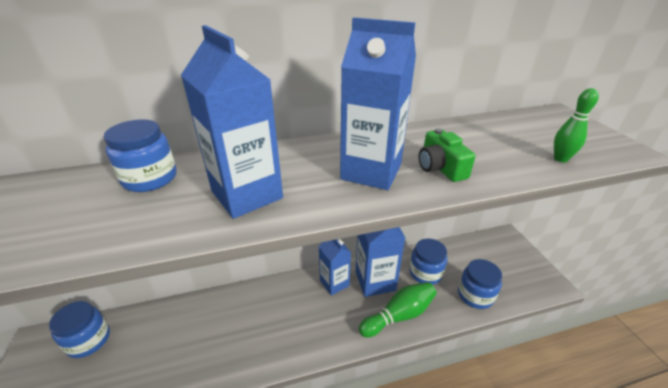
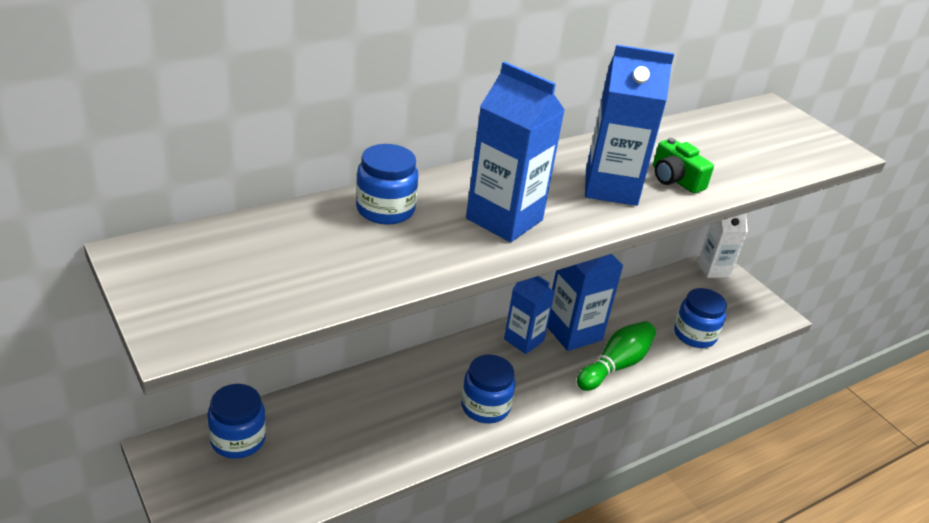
camera: 20 degrees left, 0 degrees up
blue jar [409,239,447,285] -> blue jar moved to [461,355,516,423]
green bowling pin [554,88,599,162] -> none
none -> white carton [698,213,748,278]

